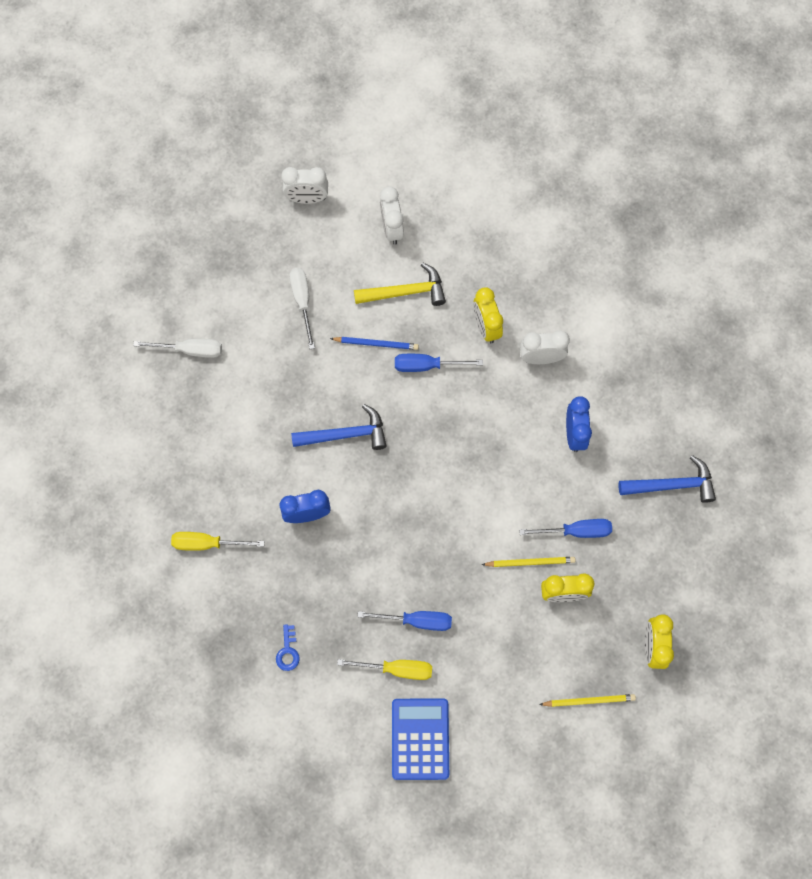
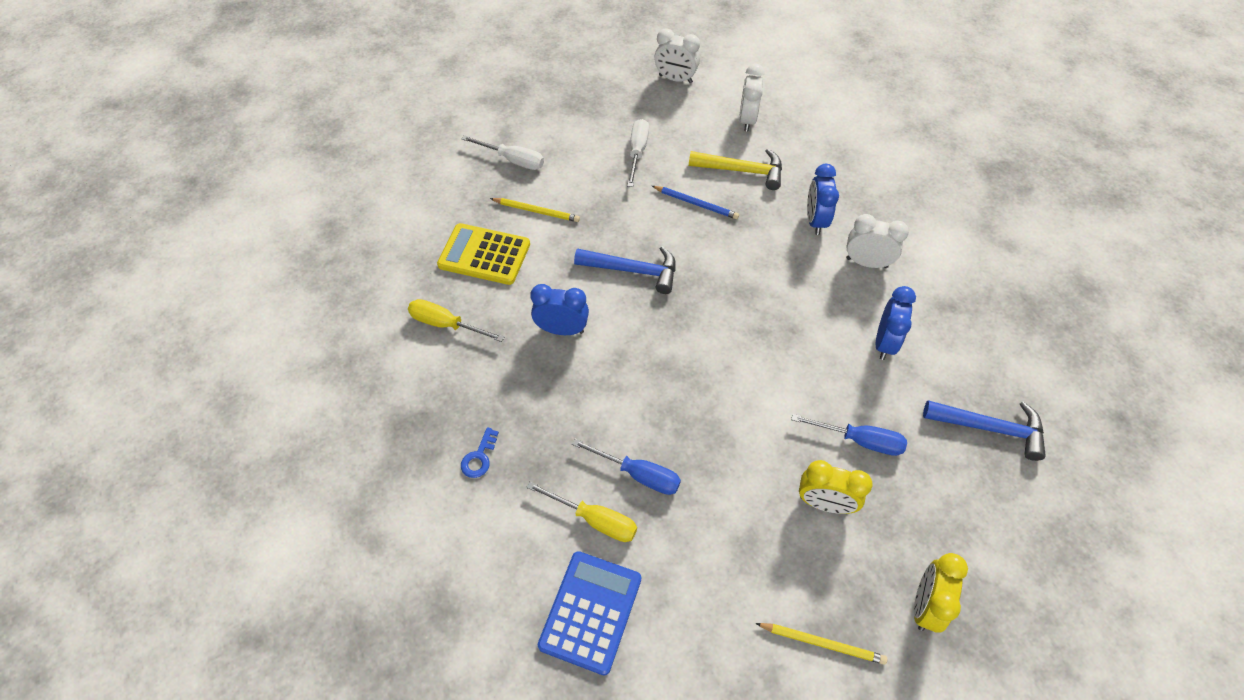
camera: 20 degrees right, 15 degrees down
blue screwdriver [395,354,483,372] -> none
yellow clock [473,288,503,344] -> blue clock [807,164,839,235]
yellow pencil [481,557,575,567] -> yellow pencil moved to [490,198,580,222]
none -> yellow calculator [437,223,530,285]

